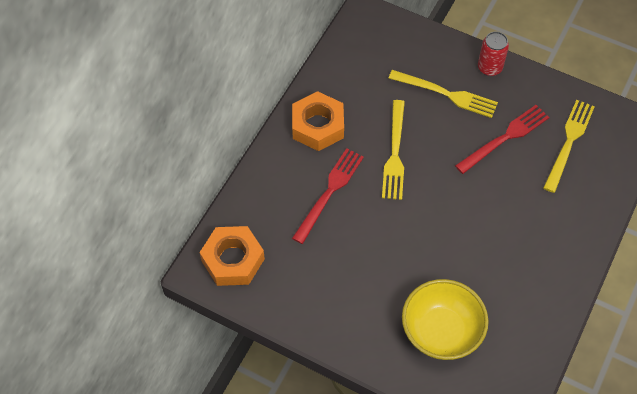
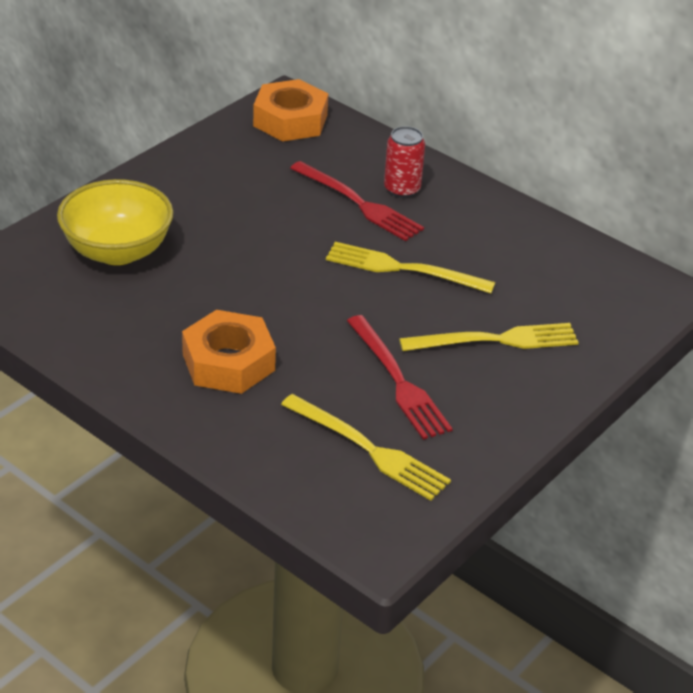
camera: 100 degrees right, 20 degrees down
orange nut [292,91,344,151] -> orange nut moved to [182,310,276,394]
yellow fork [389,70,498,118] -> yellow fork turned 135 degrees counterclockwise [399,323,579,351]
red can [478,32,509,76] -> red can moved to [384,126,425,198]

